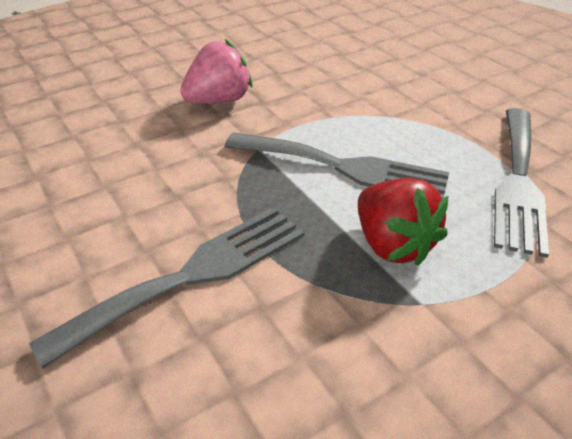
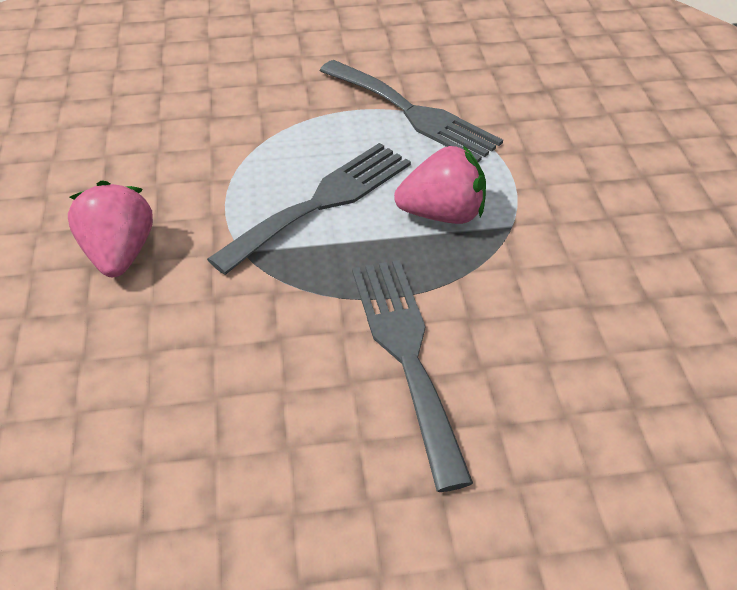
camera: 65 degrees left, 5 degrees up
red strawberry [358,178,448,266] -> pink strawberry [394,145,486,224]

